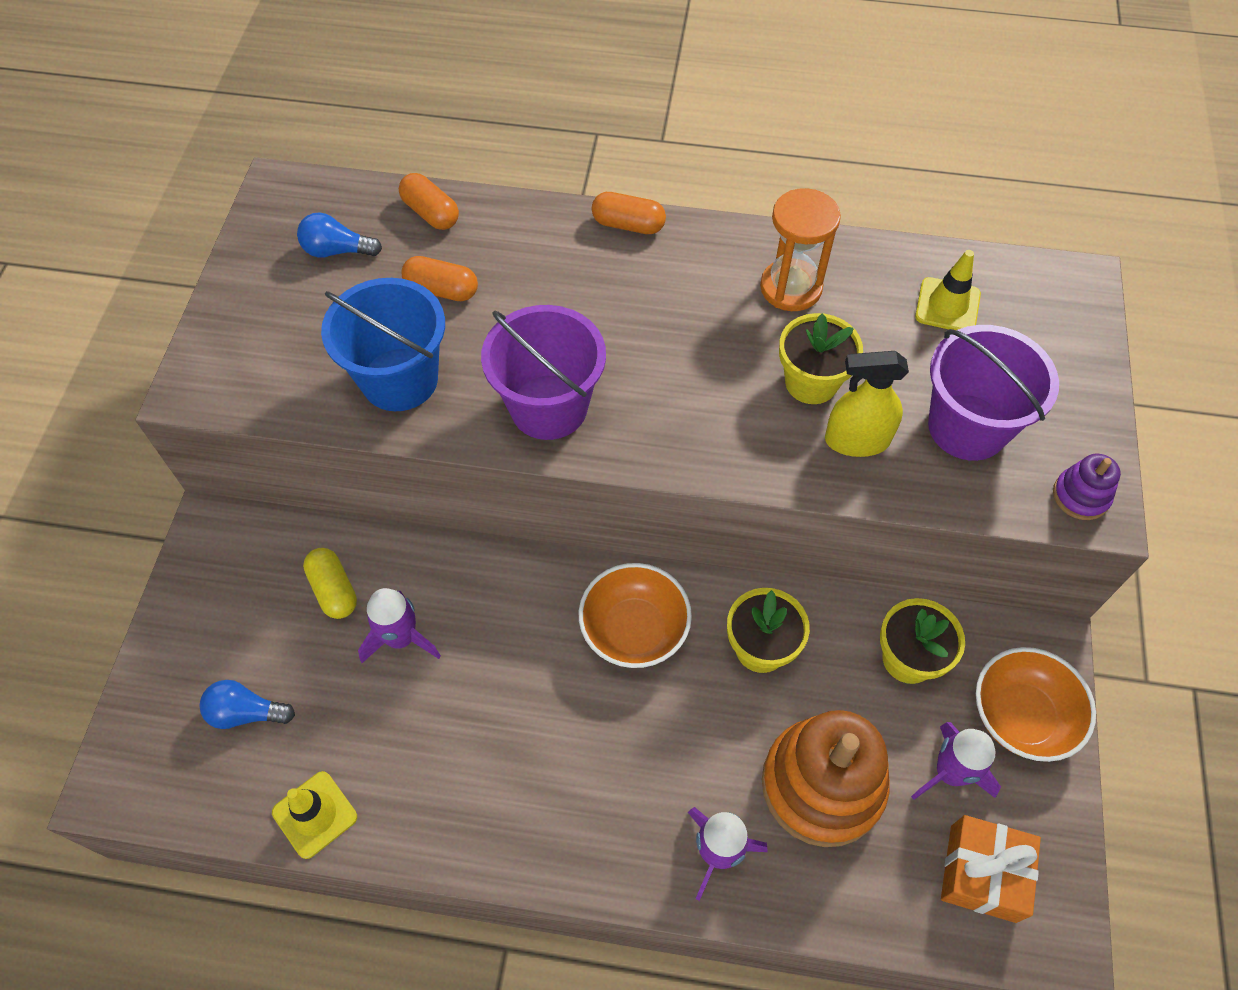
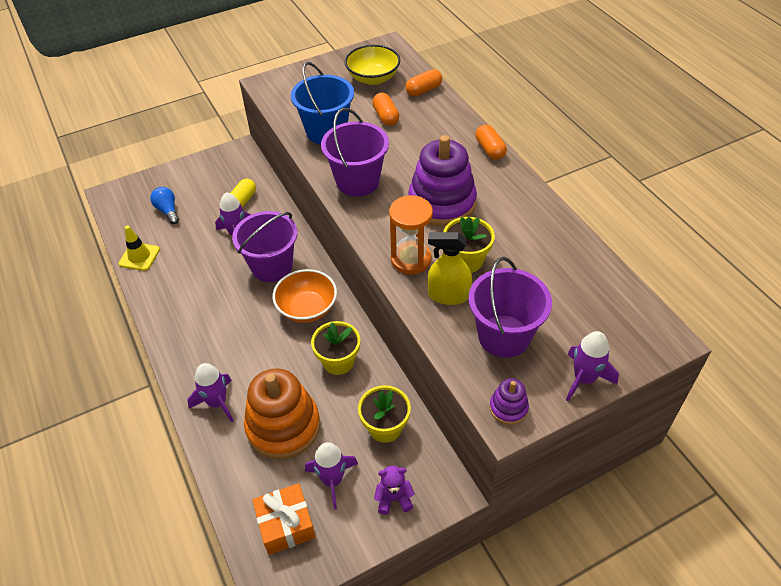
camera: 55 degrees right, 10 degrees down
blue light bulb [297,212,382,258] -> yellow bowl [345,45,400,85]
orange capsule [399,173,459,230] -> orange capsule turned 45 degrees clockwise [405,69,442,97]
orange hourglass [760,188,841,311] -> orange hourglass moved to [389,195,433,274]
yellow spray bottle [825,351,909,457] -> yellow spray bottle turned 45 degrees counterclockwise [428,232,472,305]
yellow traffic cone [915,250,981,330] -> none
orange bowl [976,647,1096,762] -> purple teddy bear [374,466,415,515]
none -> purple bucket [232,211,297,282]
none -> purple stacking toy [408,135,477,227]
none -> purple rocket [566,331,619,401]

